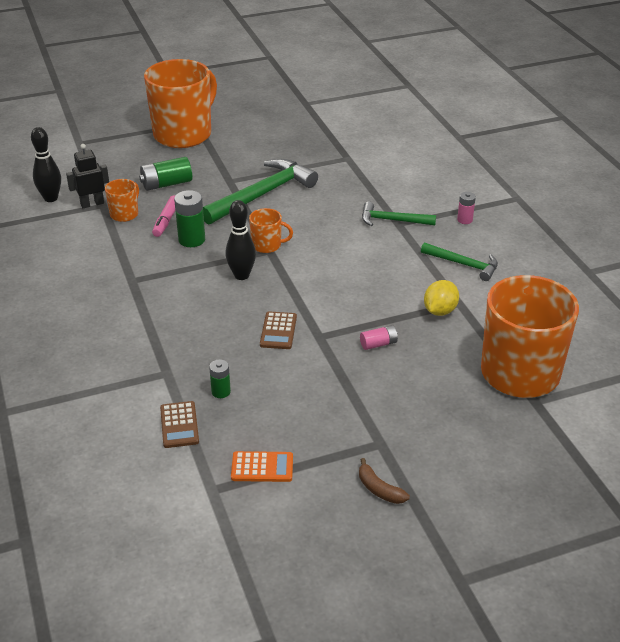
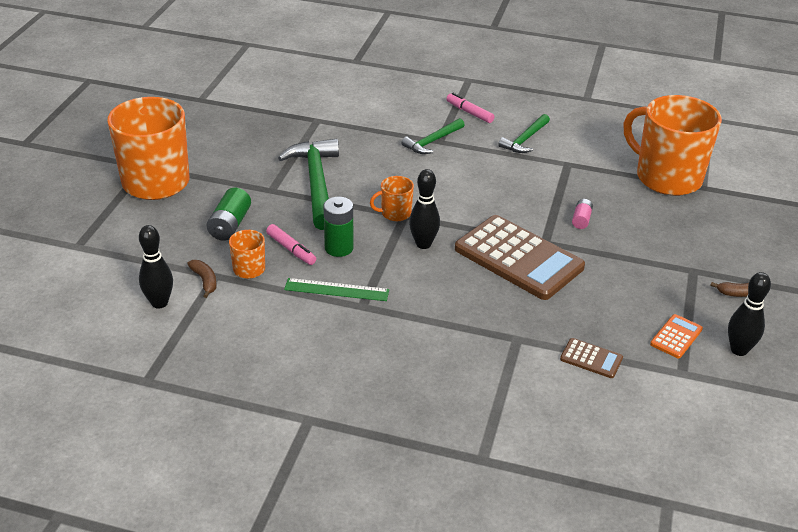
camera: 55 degrees left, 0 degrees up
black robot [66,144,109,208] -> brown banana [187,260,217,298]
green battery [209,360,231,398] -> none
orange mug [249,208,293,253] -> orange mug turned 150 degrees counterclockwise [370,176,414,221]
brown calculator [260,311,297,349] -> brown calculator [455,215,585,300], size x2.30
green hammer [421,242,498,281] -> green hammer turned 150 degrees clockwise [498,114,550,153]
yellow lemon [424,280,459,316] -> none
pink battery [457,192,476,224] -> pink marker [447,93,495,123]
none -> green ruler [284,278,389,301]
none -> black bowling pin [728,272,771,356]

